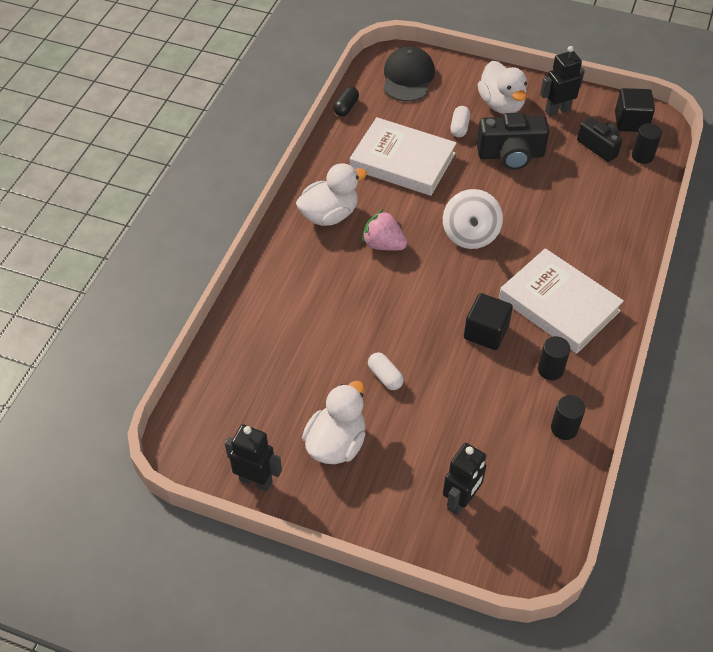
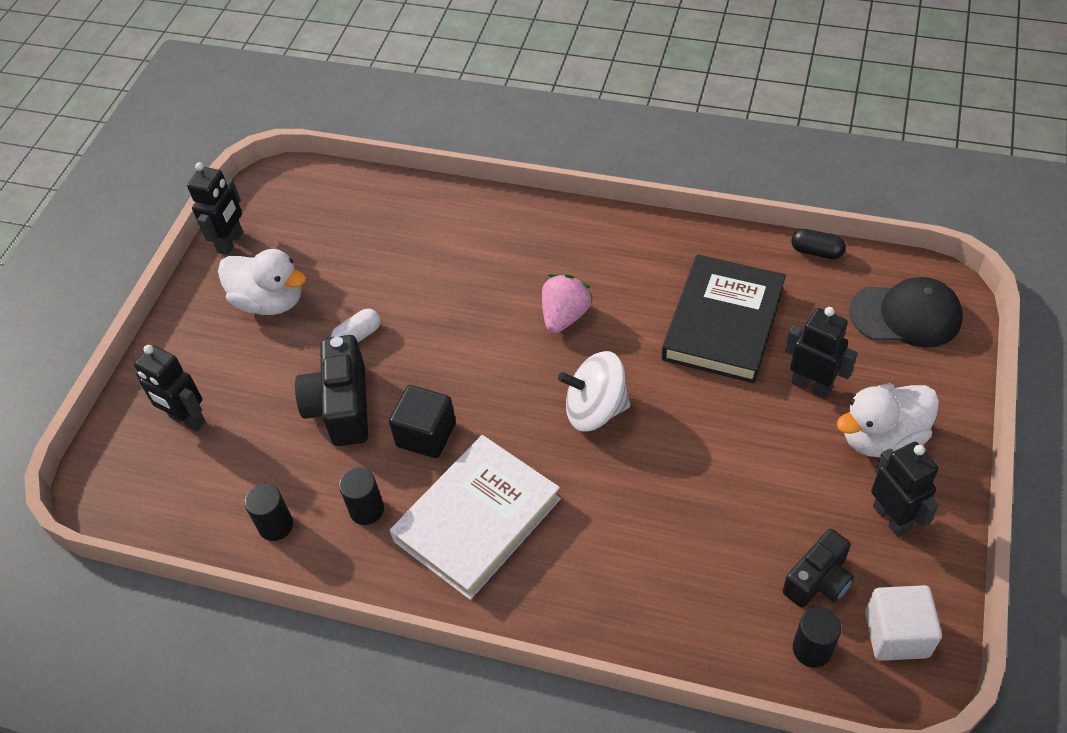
camera: 90 degrees right, 0 degrees up
white duck [296,163,367,226] -> none
white book [350,117,457,196] -> black book [662,254,786,383]
white capsule [450,106,470,137] -> black robot [785,307,857,399]
black camera [477,113,549,170] -> black camera moved to [295,335,368,446]
black cube [615,88,655,132] -> white cube [865,585,942,661]

